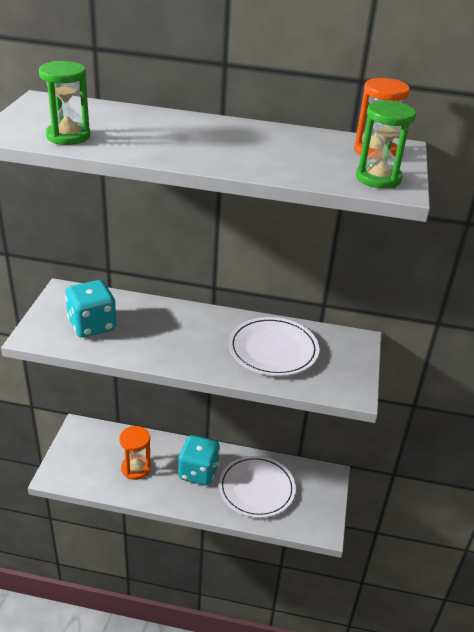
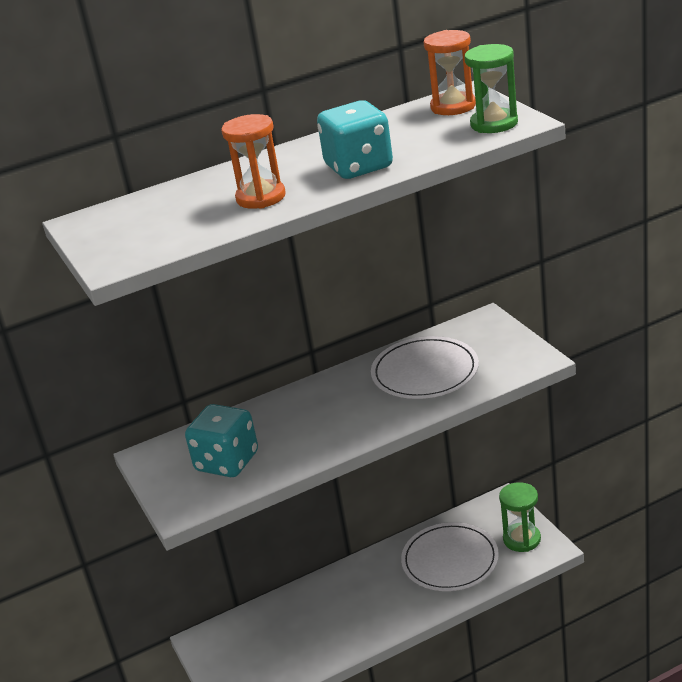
camera: 30 degrees left, 5 degrees down
green hourglass [39,61,90,145] -> green hourglass moved to [499,482,541,552]
orange hourglass [119,426,151,480] -> orange hourglass moved to [221,114,286,209]
turquoise dice [178,435,220,486] -> turquoise dice moved to [317,100,393,179]

